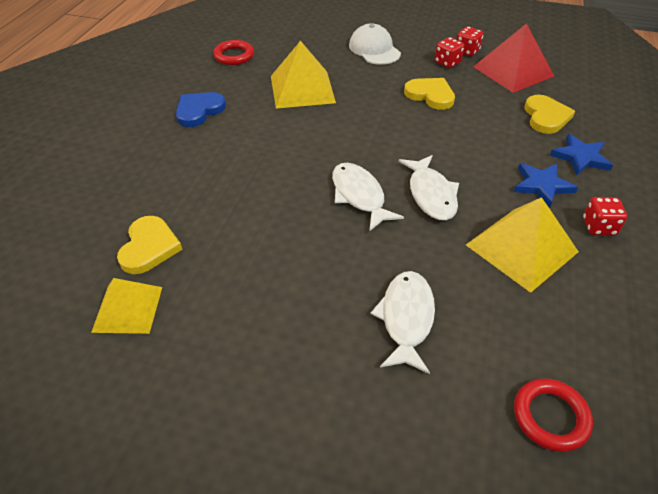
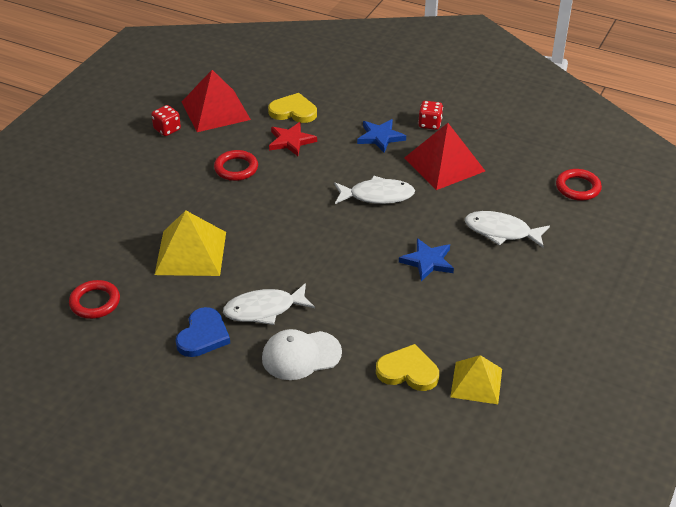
camera: 80 degrees left, 5 degrees down
blue heart [176,92,226,127] -> blue heart turned 120 degrees counterclockwise [176,307,230,357]
white fish [332,163,404,231] -> white fish moved to [223,283,315,325]
white cap [349,24,401,65] -> white cap moved to [262,329,342,380]
yellow heart [404,78,455,110] -> red ring [214,150,258,181]
red dice [435,37,464,68] -> none
yellow pyramid [466,197,579,293] -> red pyramid [404,123,485,190]
blue star [550,134,613,176] -> blue star moved to [399,238,454,281]
none -> red star [269,122,317,156]

